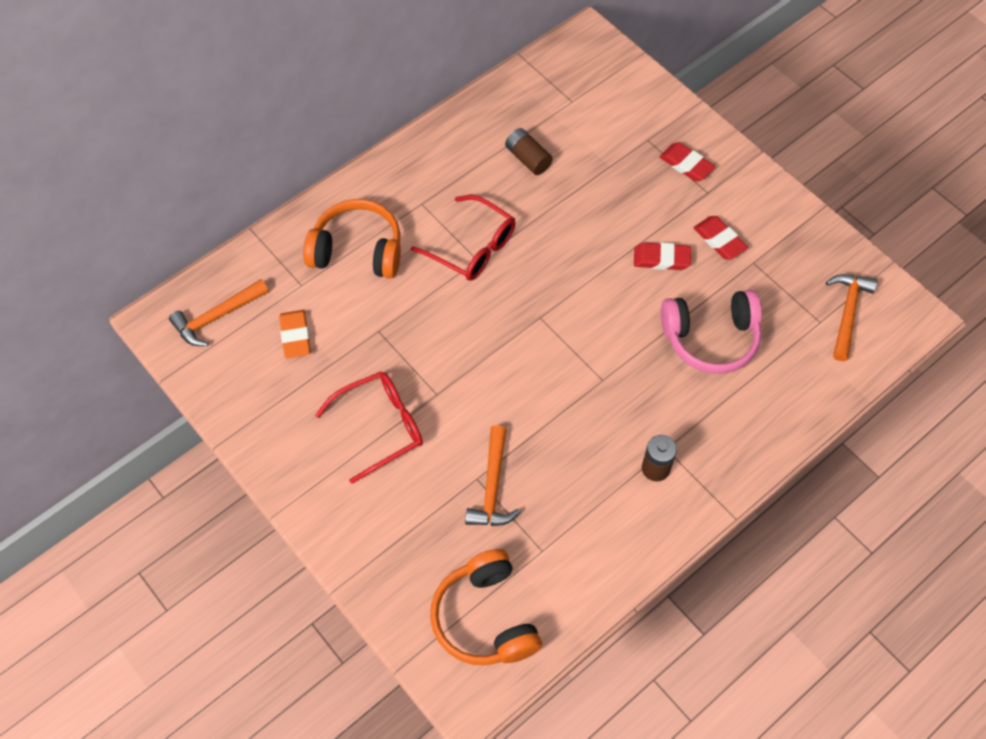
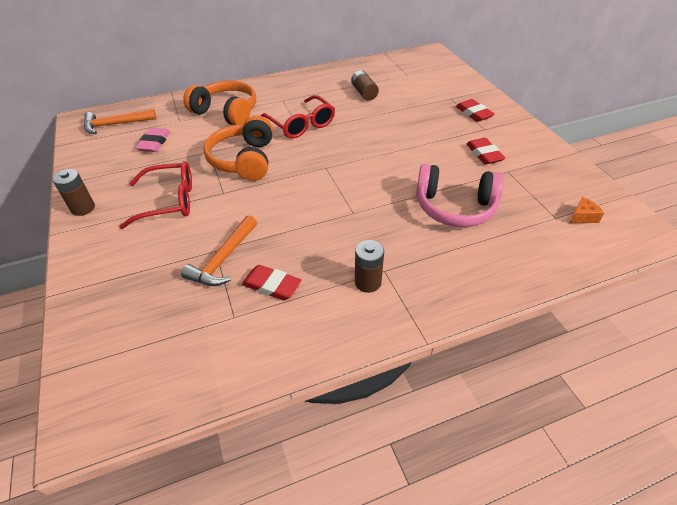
camera: 20 degrees right, 15 degrees down
orange eraser [279,310,311,359] -> pink eraser [135,128,170,152]
orange headphones [430,549,542,665] -> orange headphones moved to [204,115,273,181]
red eraser [634,243,691,270] -> red eraser moved to [242,265,302,301]
orange hammer [826,274,878,361] -> orange cheese [569,197,604,223]
none -> brown battery [52,169,95,216]

